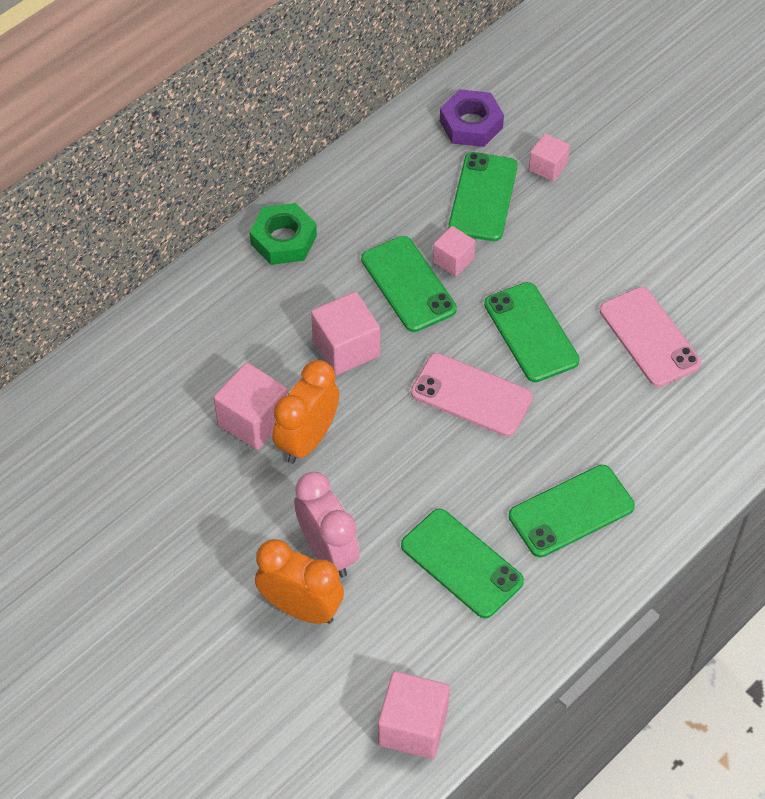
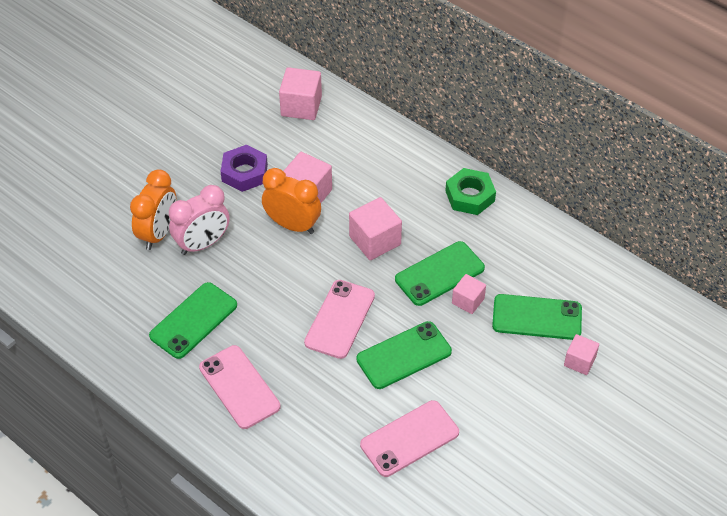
camera: 85 degrees right, 5 degrees down
pink cube [378,671,450,759] -> pink cube moved to [279,67,322,120]
purple nut [440,89,504,147] -> purple nut moved to [221,145,268,192]
green phone [509,465,635,558] -> pink phone [199,345,281,429]

